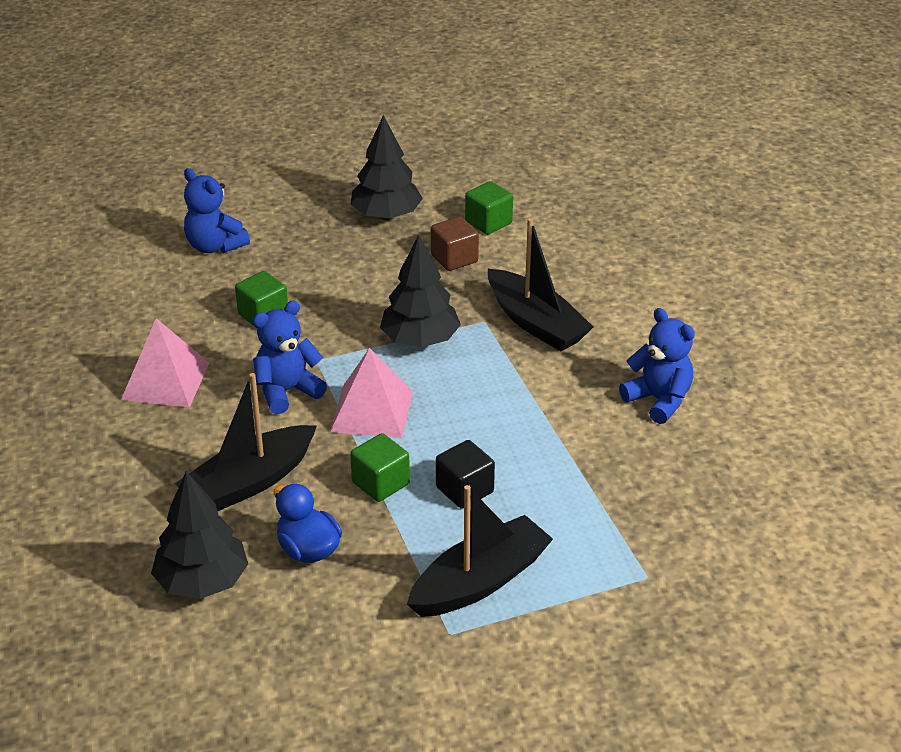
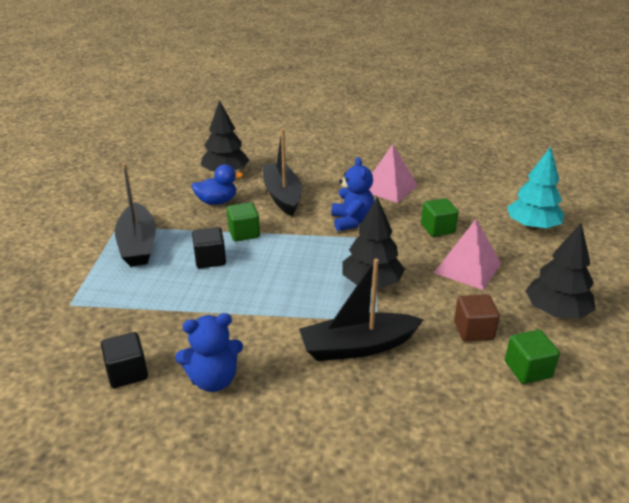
camera: 115 degrees right, 5 degrees down
blue teddy bear [184,168,250,253] -> turquoise tree [507,147,564,230]
pink pyramid [330,348,413,438] -> pink pyramid moved to [434,219,501,290]
none -> black cube [101,332,148,388]

